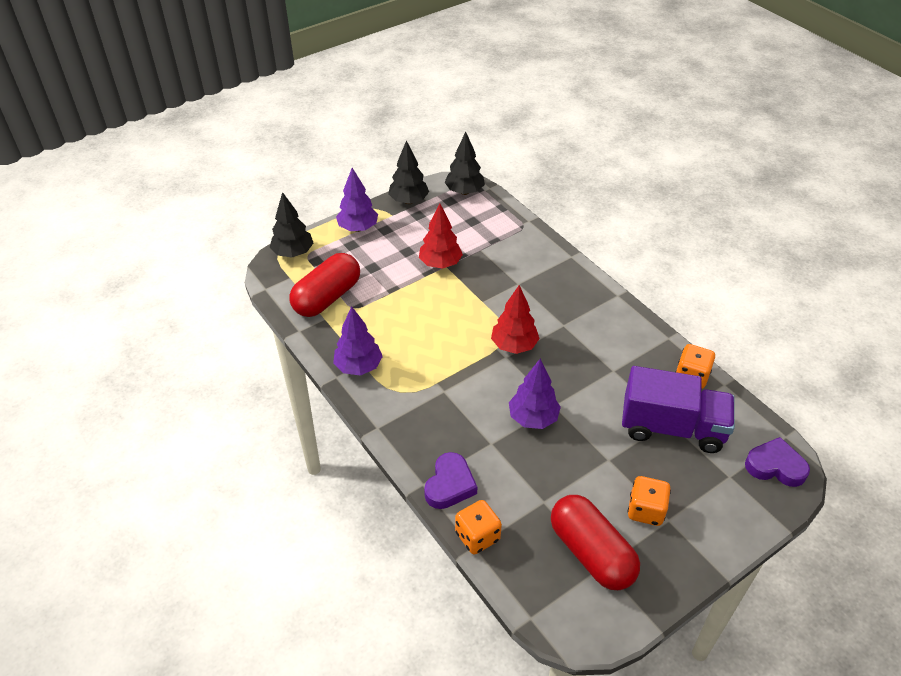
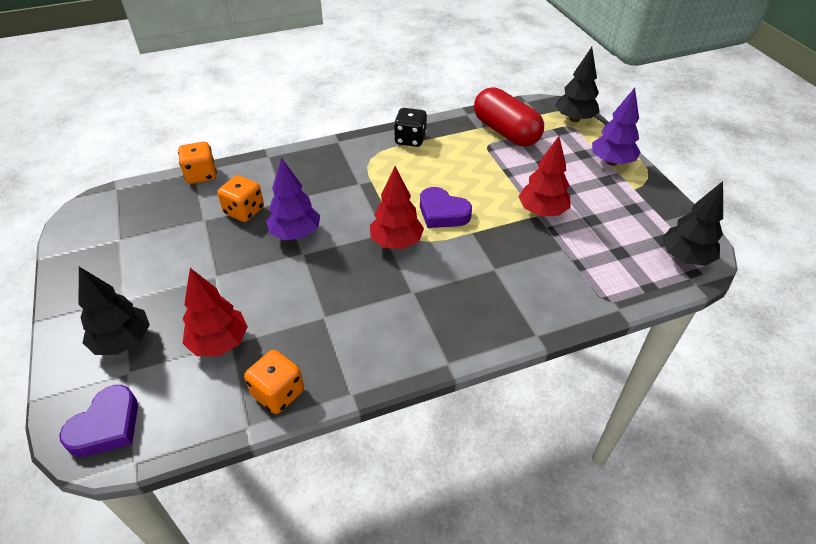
camera: 105 degrees right, 0 degrees up
purple tree [333,306,383,376] -> black dice [394,108,427,147]
black tree [388,140,429,204] -> black tree moved to [78,267,150,355]
purple heart [424,452,477,509] -> purple heart moved to [420,187,472,228]
red capsule [551,495,640,590] -> none
purple truck [622,366,735,453] -> red tree [183,268,248,356]
orange dice [627,476,671,526] -> orange dice moved to [217,175,264,222]

